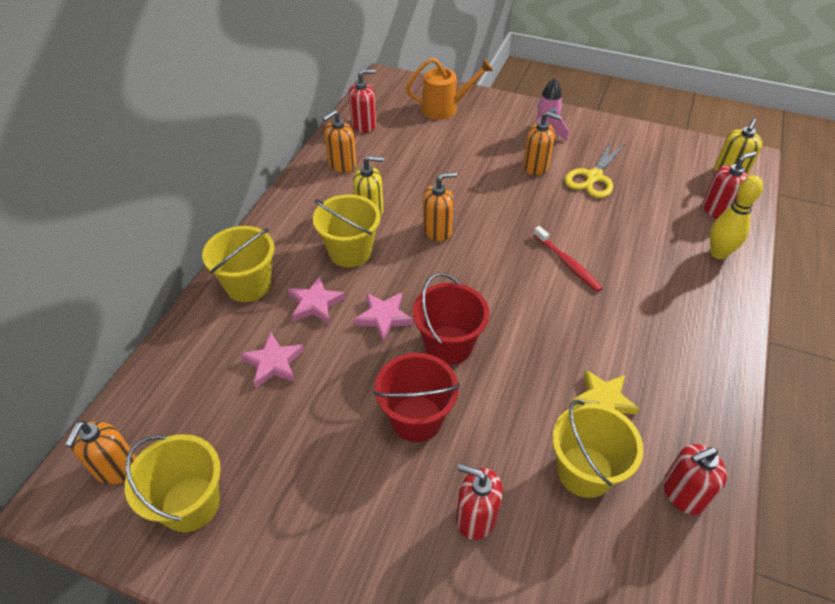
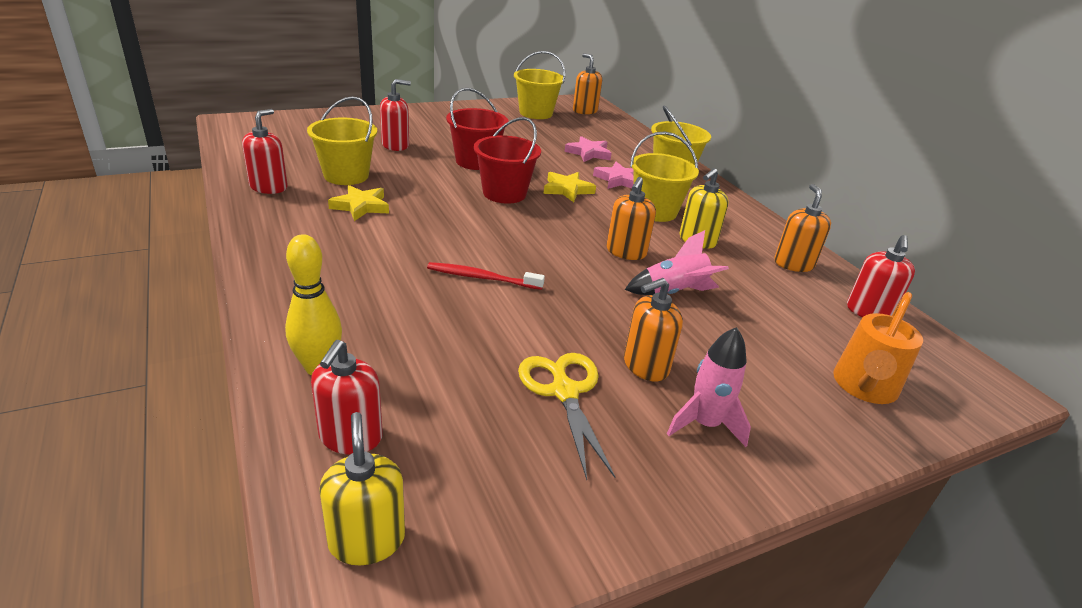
camera: 130 degrees right, 15 degrees down
pink star [353,293,413,341] -> yellow star [544,172,596,202]
none -> pink rocket [625,230,729,295]

